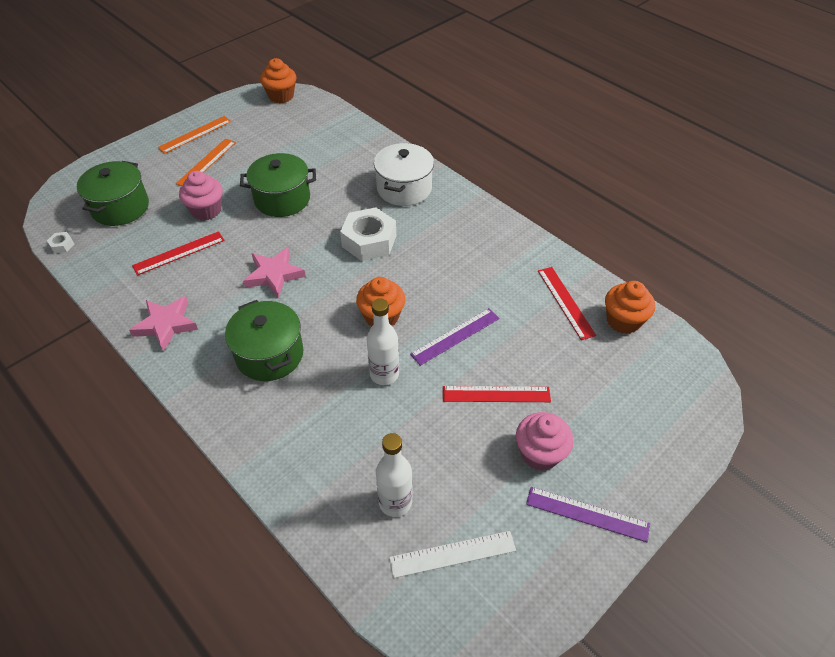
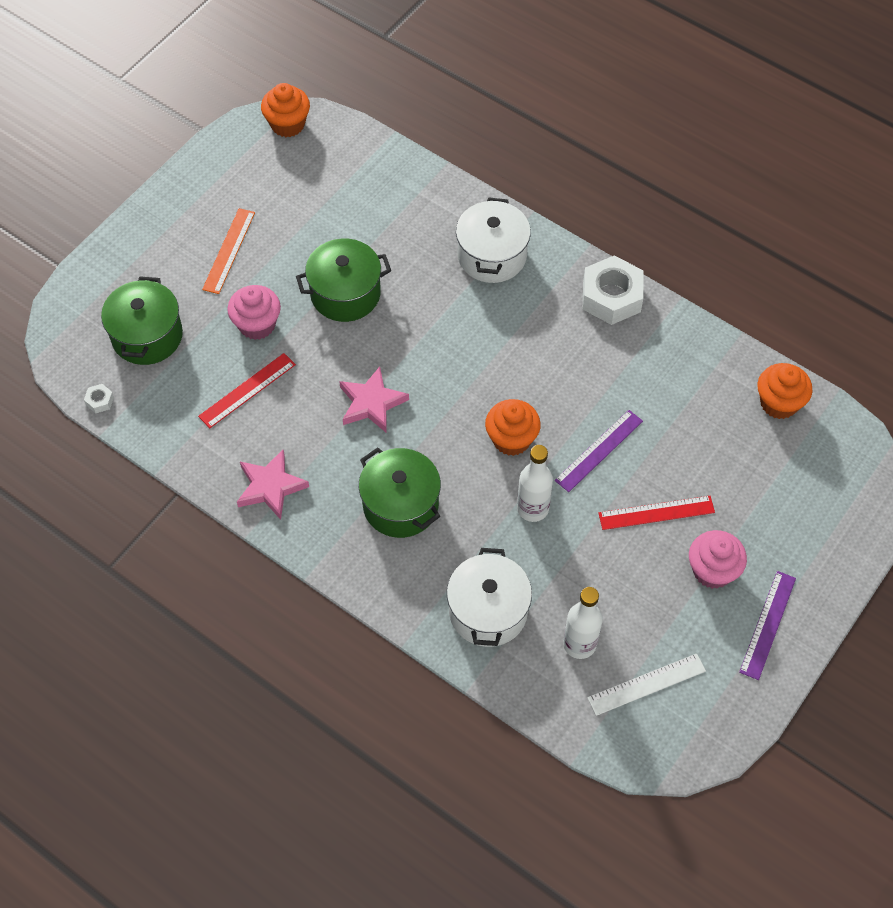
camera: 10 degrees left, 10 degrees up
orange ruler [158,116,231,154] -> none
white nut [340,207,396,261] -> white nut moved to [583,255,644,325]
purple ruler [526,487,650,542] -> purple ruler turned 75 degrees counterclockwise [739,571,796,680]
red ruler [538,267,596,340] -> none
none -> white pot [447,548,532,647]

